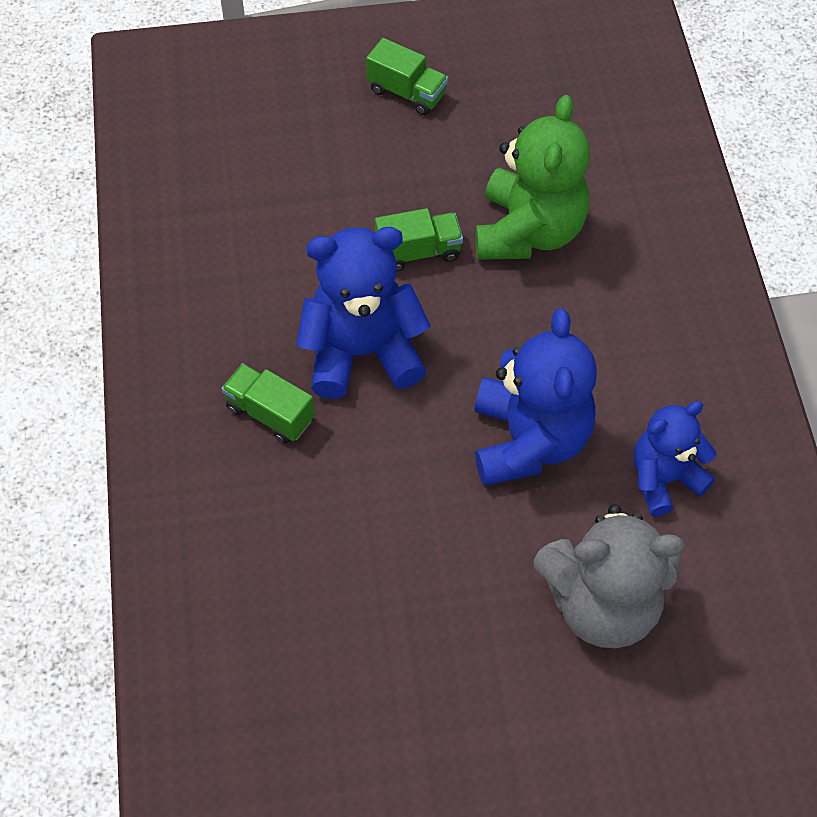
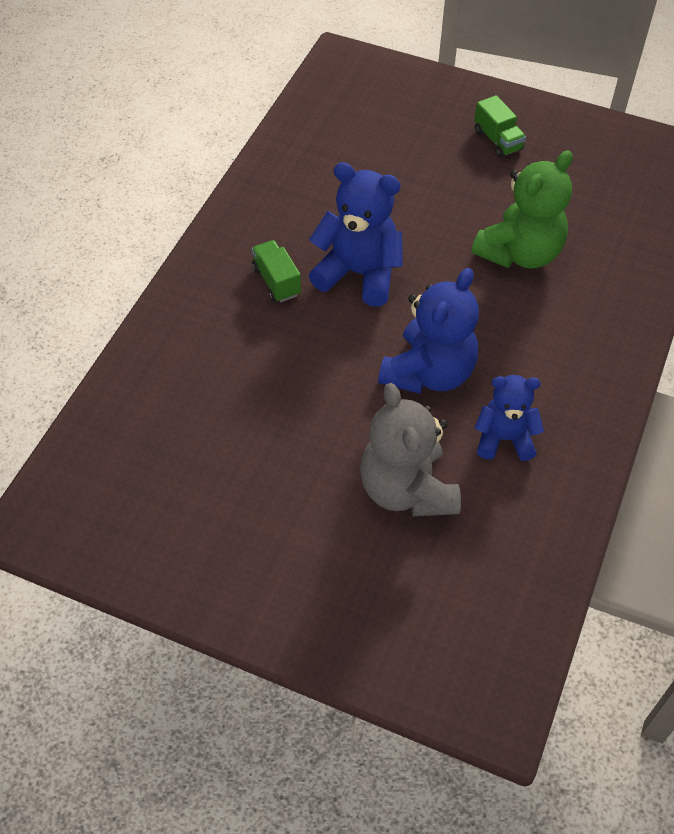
camera: 30 degrees right, 5 degrees down
green truck [375,208,463,272] -> none
grey teddy bear [534,504,685,648] -> grey teddy bear turned 45 degrees clockwise [360,383,461,516]

